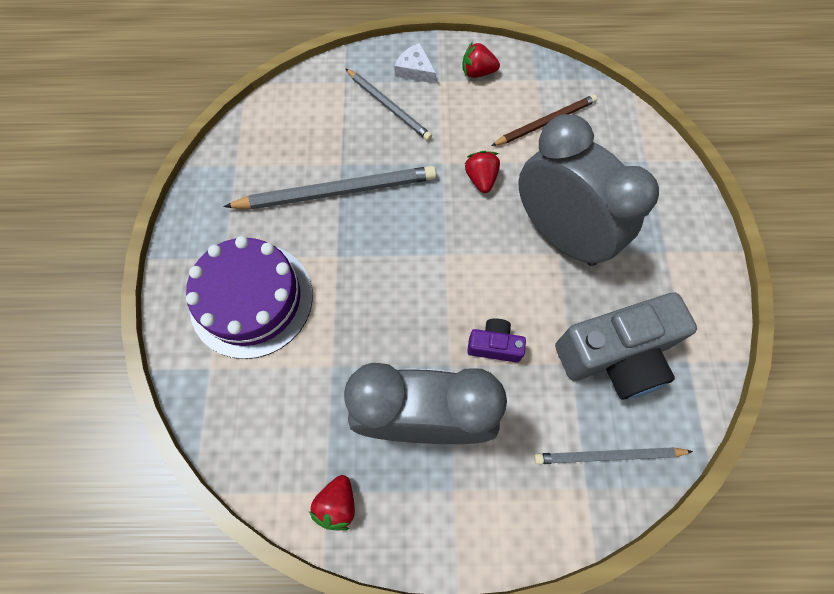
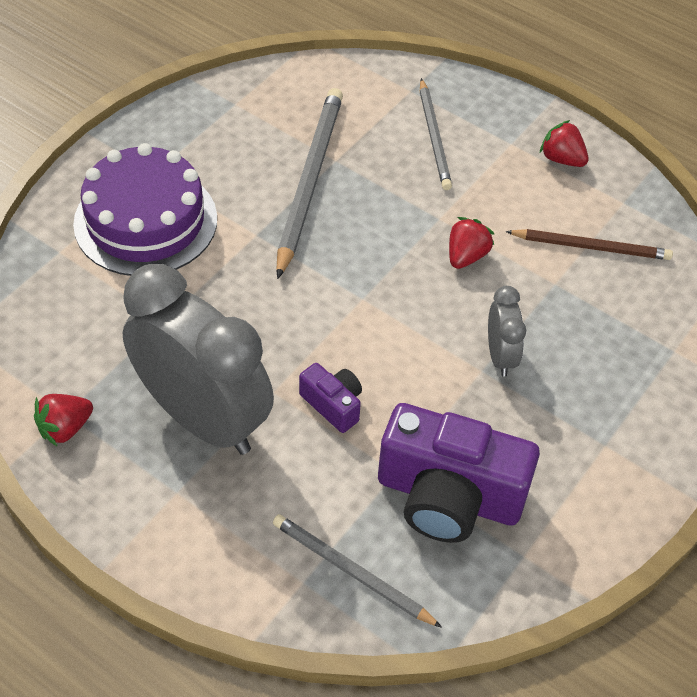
camera: 35 degrees right, 15 degrees down
grey pencil [223,166,436,209] -> grey pencil turned 105 degrees counterclockwise [276,88,343,279]
white cheese [394,43,436,84] -> none
grey clock [518,114,659,266] -> grey clock [488,286,526,377], size x0.45
grey camera [555,292,697,400] -> purple camera [378,403,540,543]

